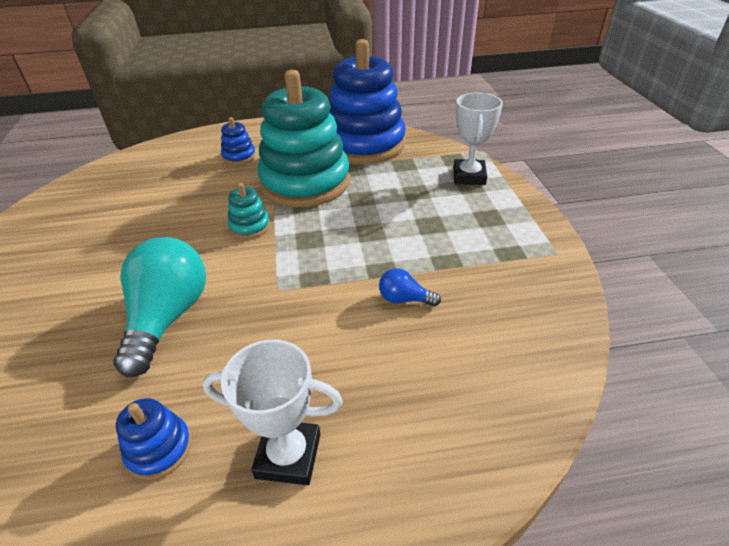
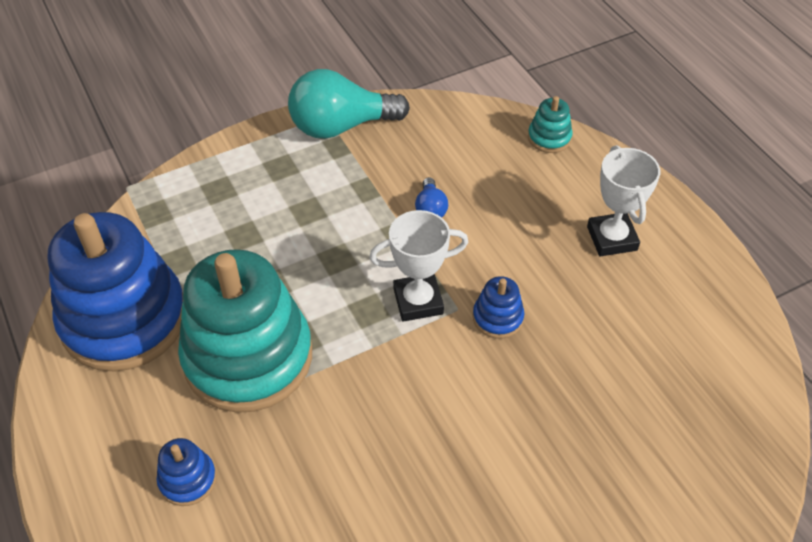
camera: 110 degrees left, 10 degrees up
turquoise light bulb [113,237,206,377] -> turquoise light bulb moved to [288,69,410,139]
blue stacking toy [116,398,192,480] -> blue stacking toy moved to [473,276,525,339]
turquoise stacking toy [228,183,270,239] -> turquoise stacking toy moved to [528,96,573,153]
white trophy [453,93,503,185] -> white trophy moved to [369,210,468,322]

